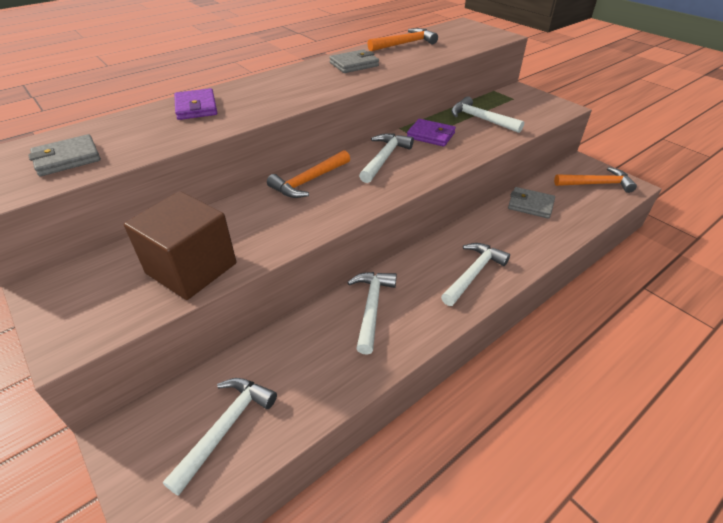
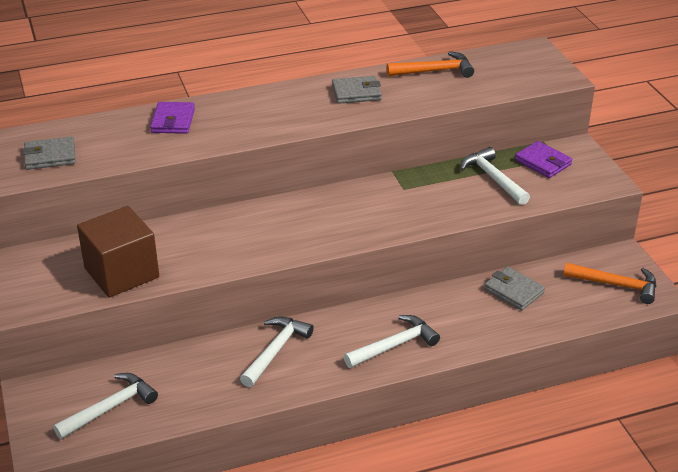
camera: 20 degrees right, 5 degrees down
orange hammer [267,150,350,198] -> none
white hammer [359,133,414,183] -> none
purple wallet [407,119,456,147] -> purple wallet moved to [515,141,572,178]

